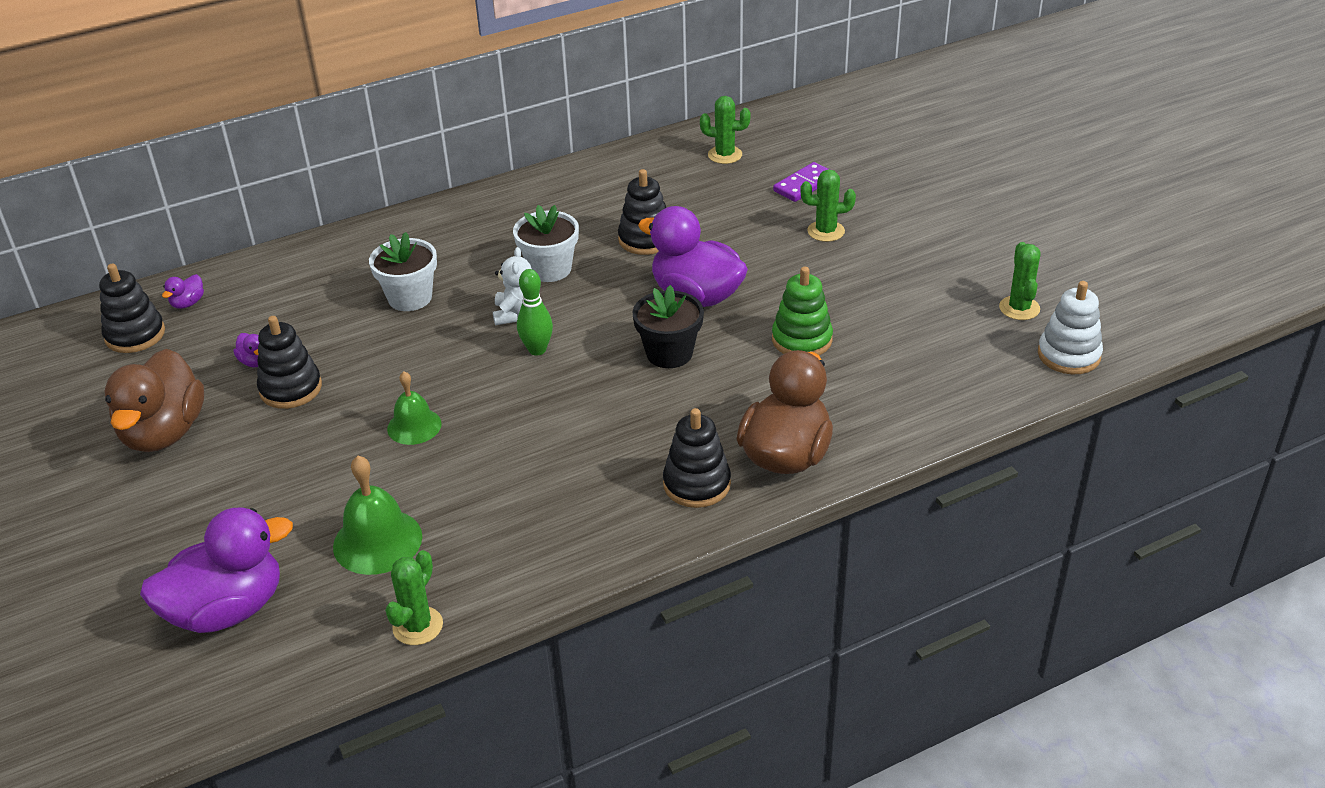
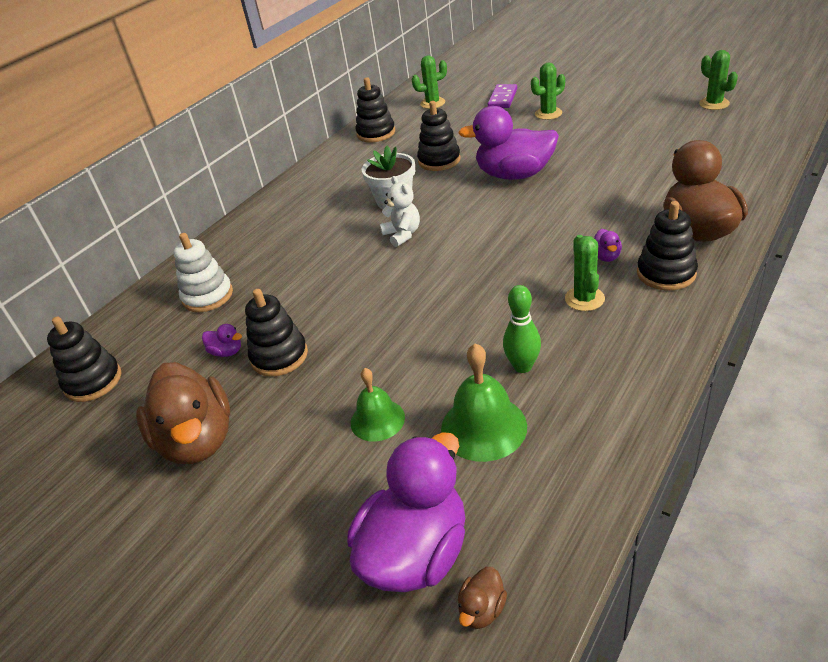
camera: 25 degrees left, 0 degrees up
purple duck [162,274,204,309] -> purple duck moved to [594,229,622,262]
white flower pot [369,232,437,311] -> none
green cactus [385,550,443,645] -> green cactus moved to [565,235,605,311]
green bell [387,371,442,445] -> green bell moved to [351,368,405,442]
green bowling pin [517,269,553,356] -> green bowling pin moved to [503,285,541,373]
black flower pot [632,285,704,368] -> none
green stacking toy [772,267,833,355] -> none
white stacking toy [1038,281,1103,374] -> white stacking toy moved to [173,233,233,312]
none -> black stacking toy [355,77,395,142]
none -> brown duck [458,567,507,629]

